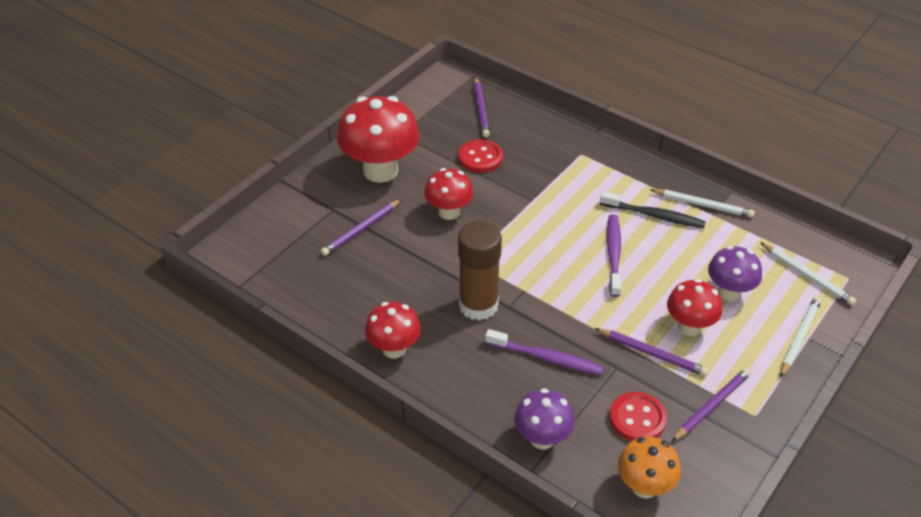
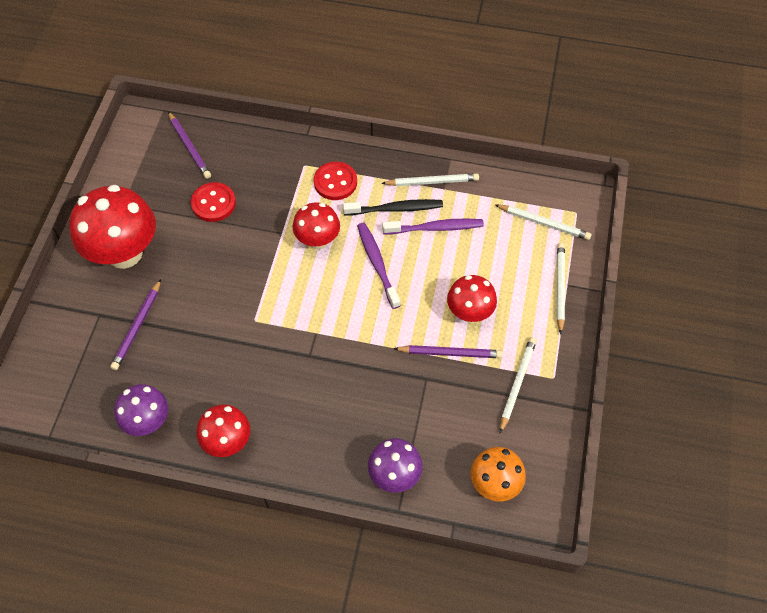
camera: 25 degrees left, 15 degrees up
red mushroom [424,168,473,220] -> red mushroom moved to [293,202,340,249]
brown glue stick [458,221,502,321] -> none
purple toothbrush [485,329,603,375] -> purple toothbrush moved to [382,219,484,234]
red button [609,392,667,441] -> red button moved to [314,162,357,200]
purple pencil [672,368,751,442] -> white pencil [500,337,537,433]
purple mushroom [708,246,762,301] -> purple mushroom moved to [114,384,168,436]

